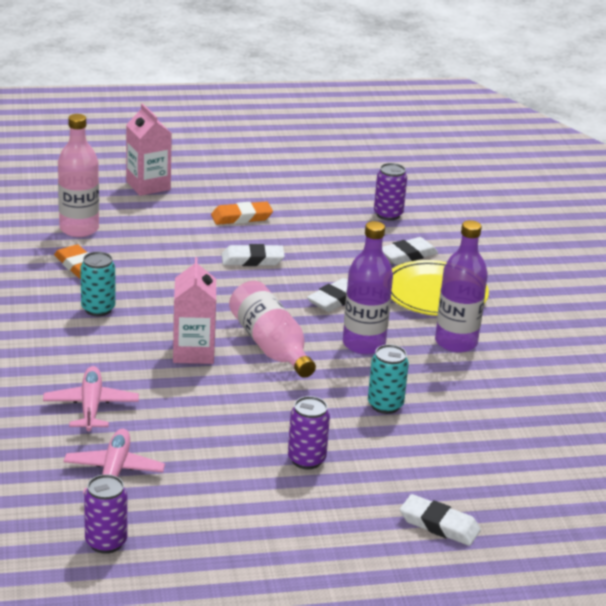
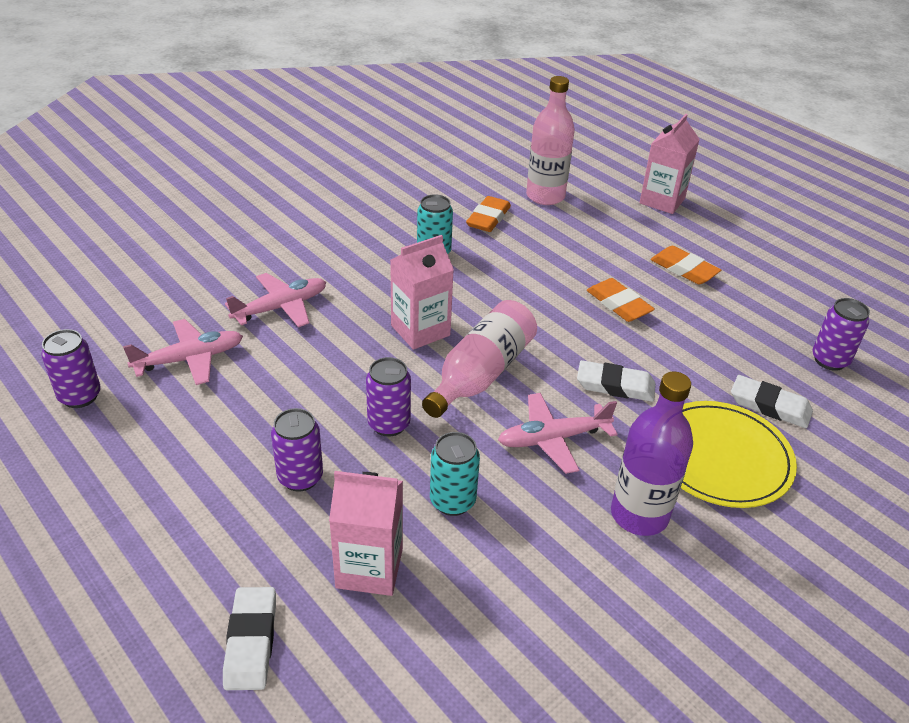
camera: 60 degrees right, 10 degrees up
white eraser [222,244,285,266] -> orange eraser [587,278,655,322]
purple bottle [343,221,393,355] -> pink plane [498,393,618,474]
none -> pink carton [329,471,403,596]
none -> purple can [366,357,411,437]

